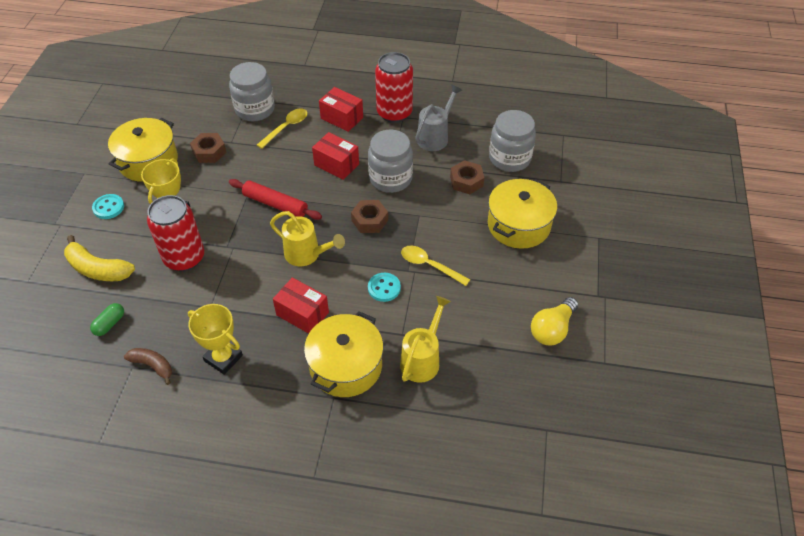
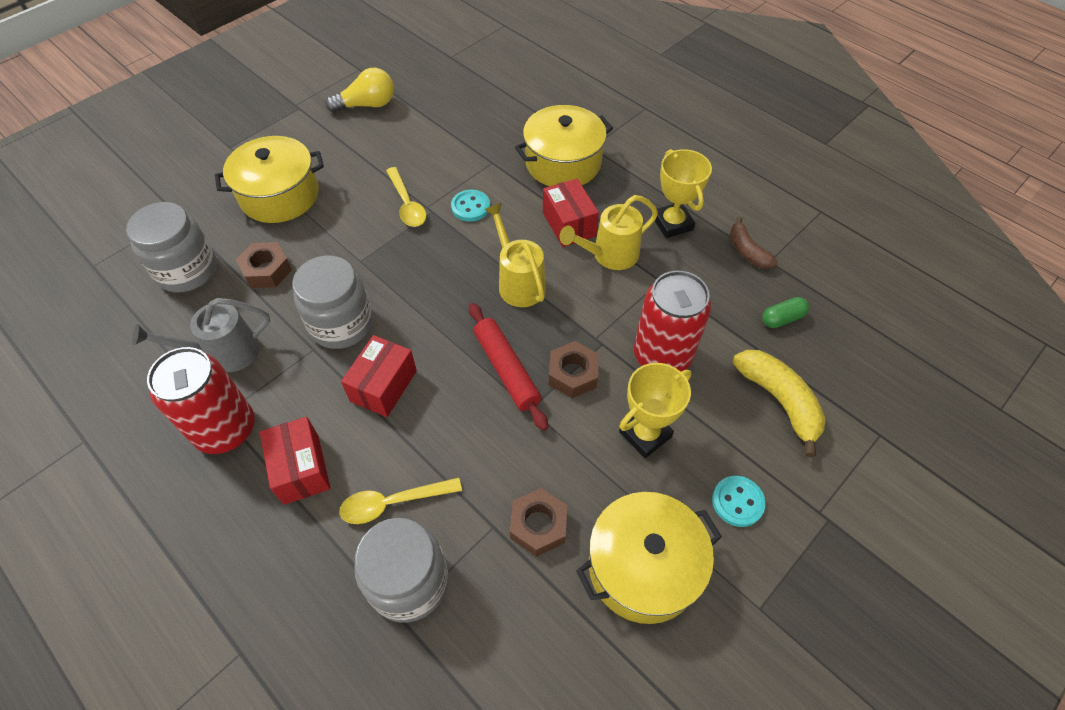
camera: 145 degrees left, 5 degrees up
red box [312,132,359,180] -> red box turned 45 degrees clockwise [341,335,417,417]
brown nut [351,200,388,233] -> brown nut moved to [549,341,599,398]
yellow watering can [400,296,451,383] -> yellow watering can moved to [560,195,658,270]

